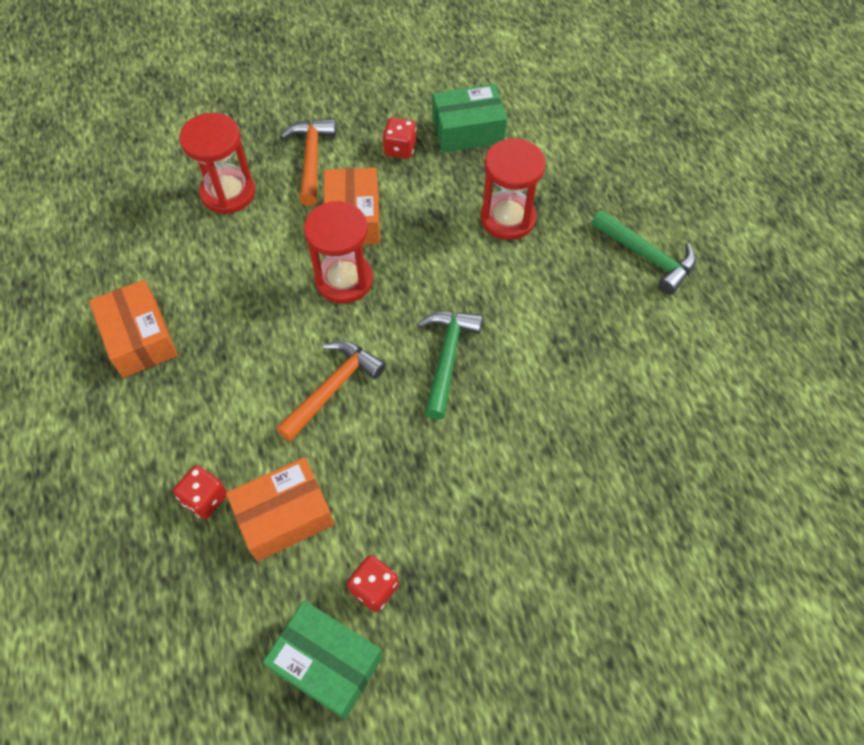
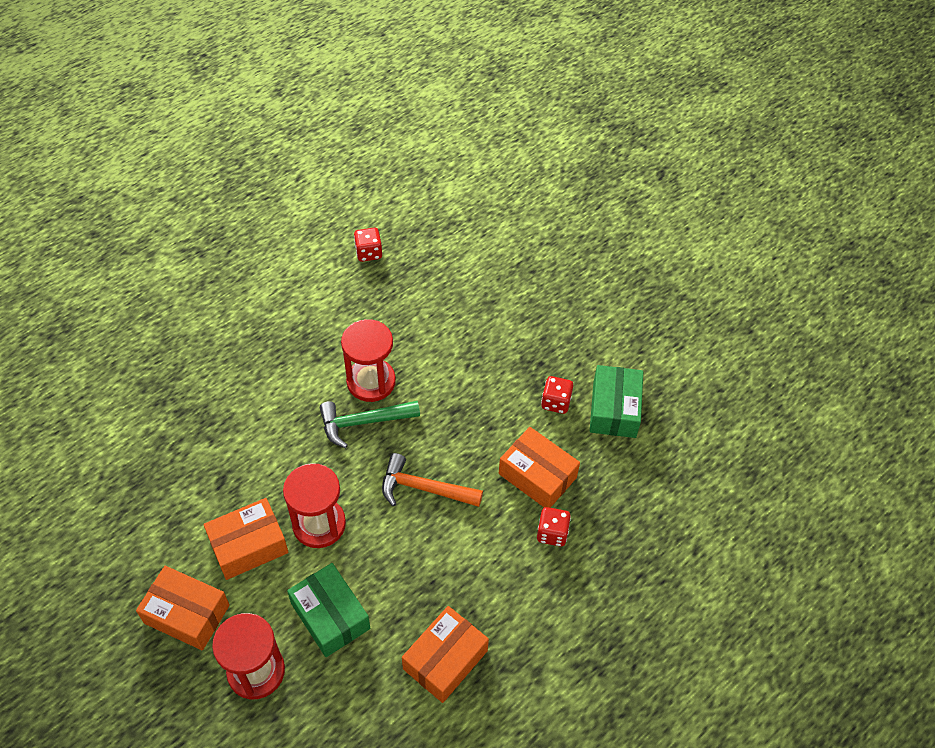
camera: 115 degrees left, 5 degrees down
orange hammer [280,119,336,206] -> orange box [136,566,230,650]
red dice [382,117,416,159] -> red dice moved to [354,228,382,262]
green box [432,84,507,153] -> green box moved to [287,563,370,657]
red hourglass [480,138,546,240] -> red hourglass moved to [341,319,396,402]
green hammer [591,210,696,295] -> none

